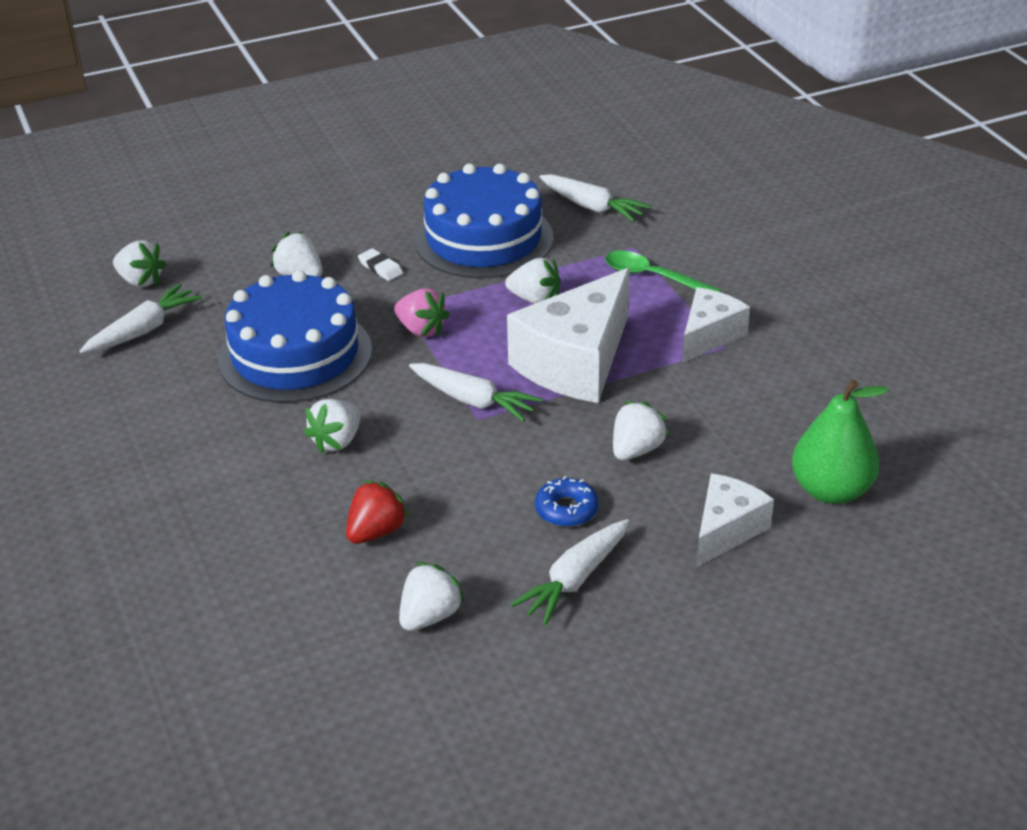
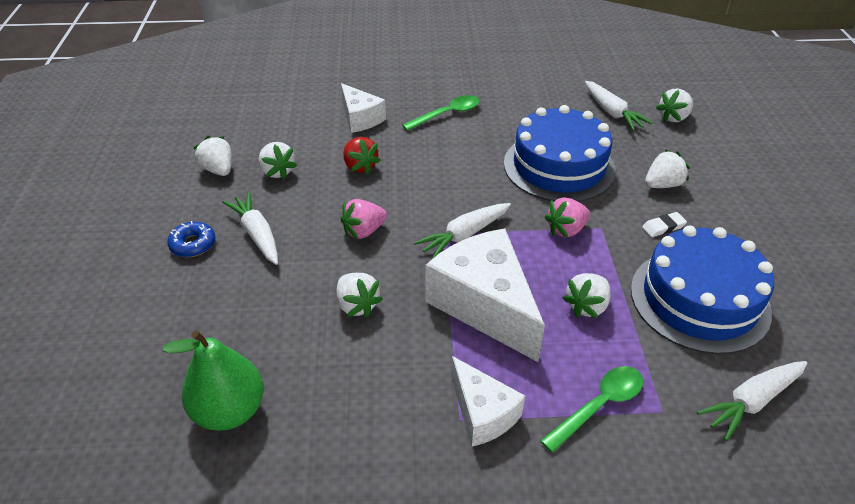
camera: 110 degrees right, 5 degrees up
white strawberry [304,399,361,453] -> white strawberry moved to [193,136,232,176]
blue donut [535,476,599,527] -> blue donut moved to [167,221,215,257]
white cheese [697,473,774,567] -> white cheese moved to [341,83,386,133]
none -> pink strawberry [340,199,387,239]
none -> green spoon [402,95,480,131]

